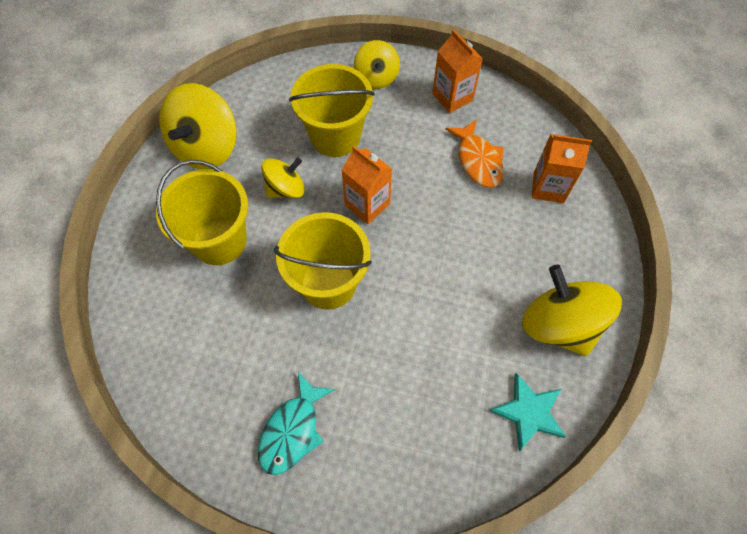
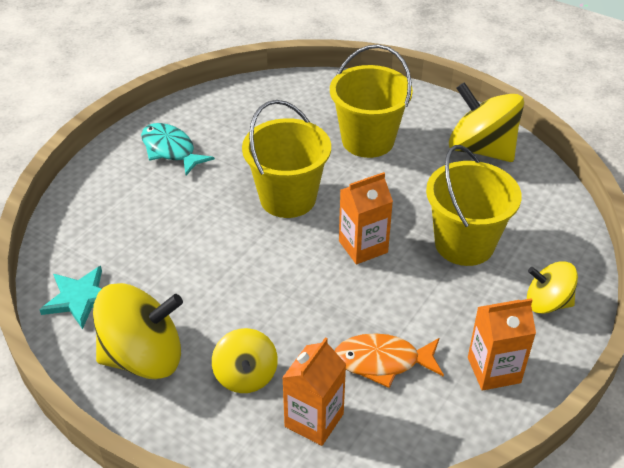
camera: 110 degrees right, 20 degrees down
yellow spinning top [262,158,305,198] -> yellow spinning top moved to [212,328,278,393]

